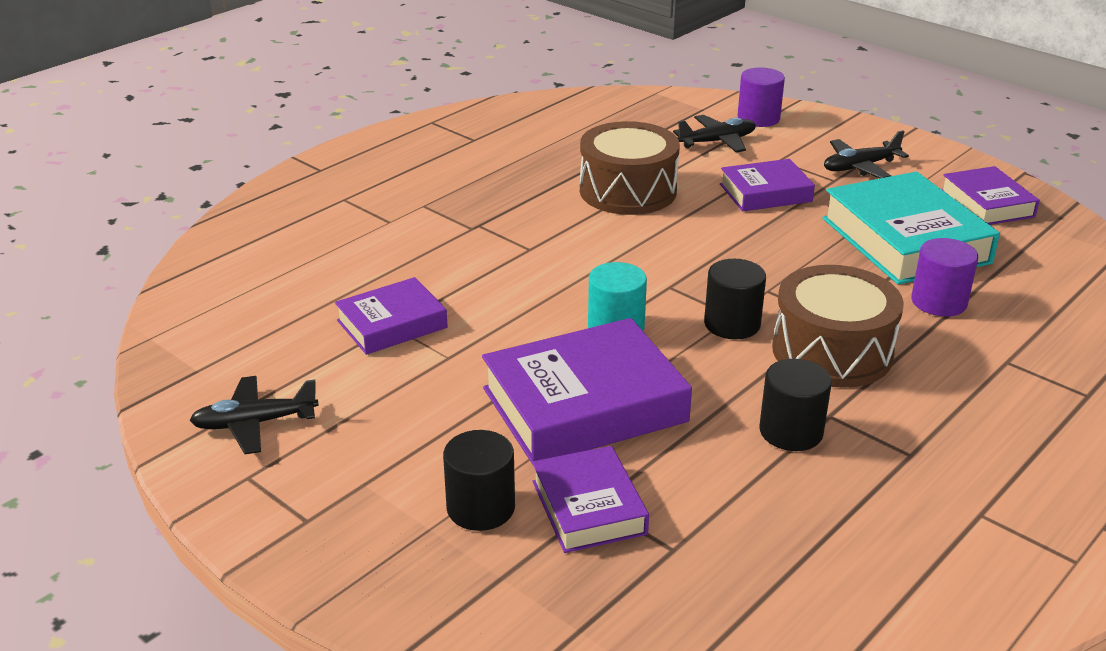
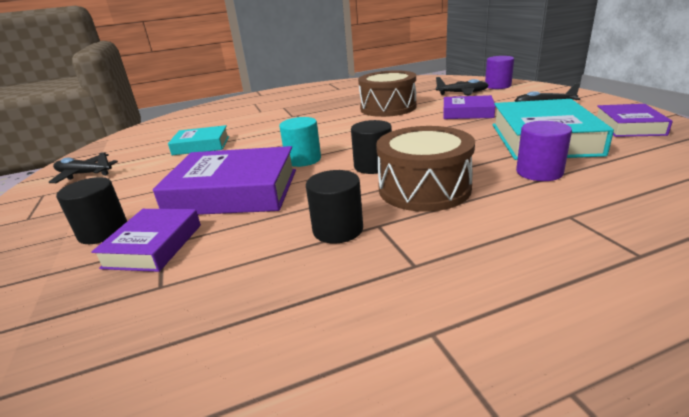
camera: 30 degrees right, 5 degrees down
purple book [335,277,448,355] -> turquoise book [168,125,229,155]

